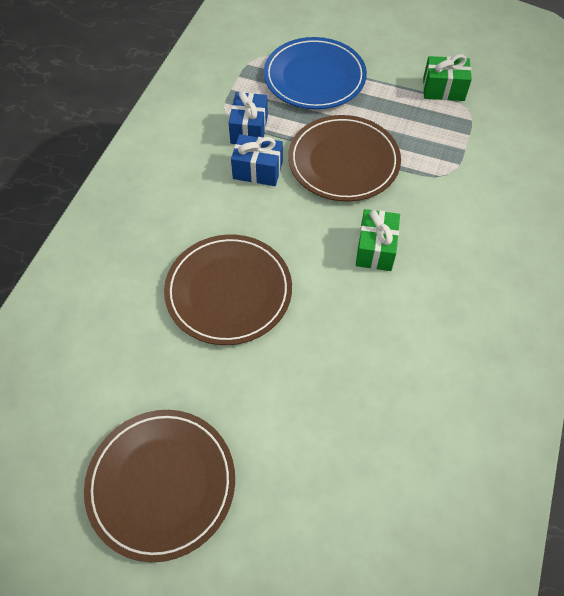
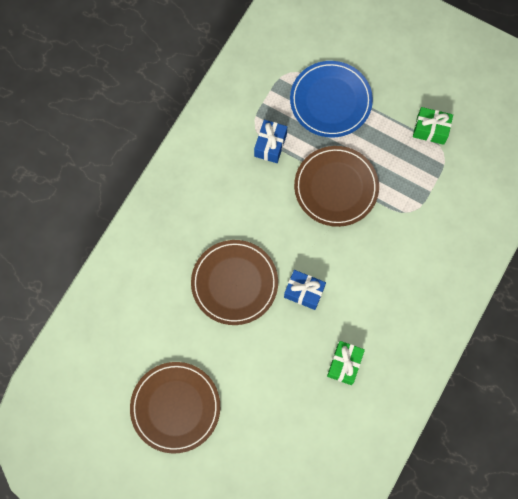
camera: 10 degrees right, 15 degrees up
blue gift [231,134,283,186] -> blue gift moved to [284,270,326,310]
green gift [356,209,400,271] -> green gift moved to [327,341,365,385]

